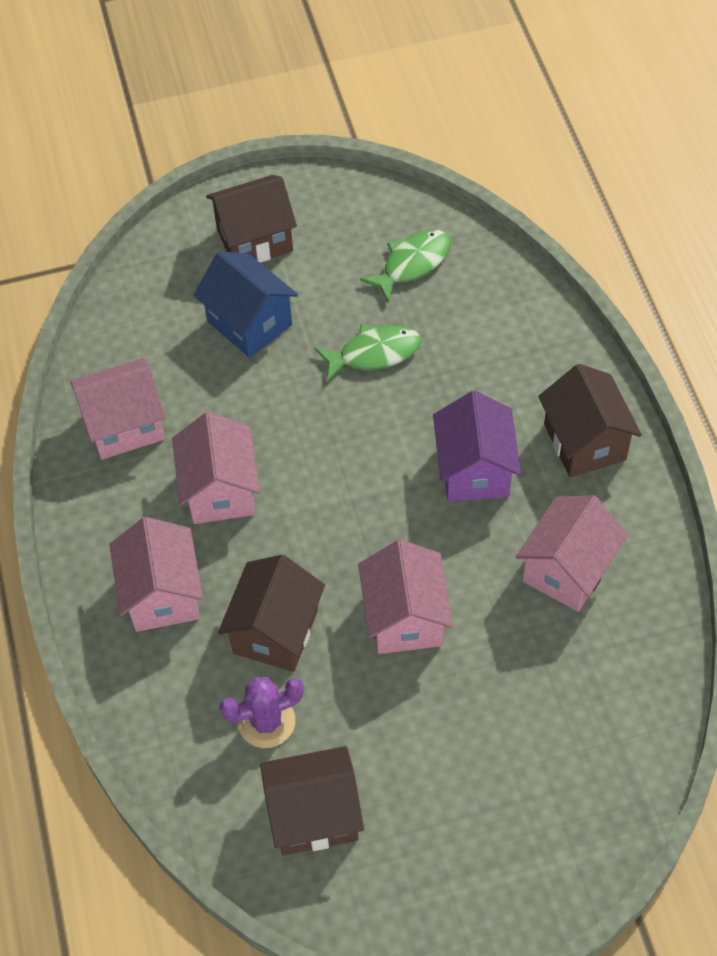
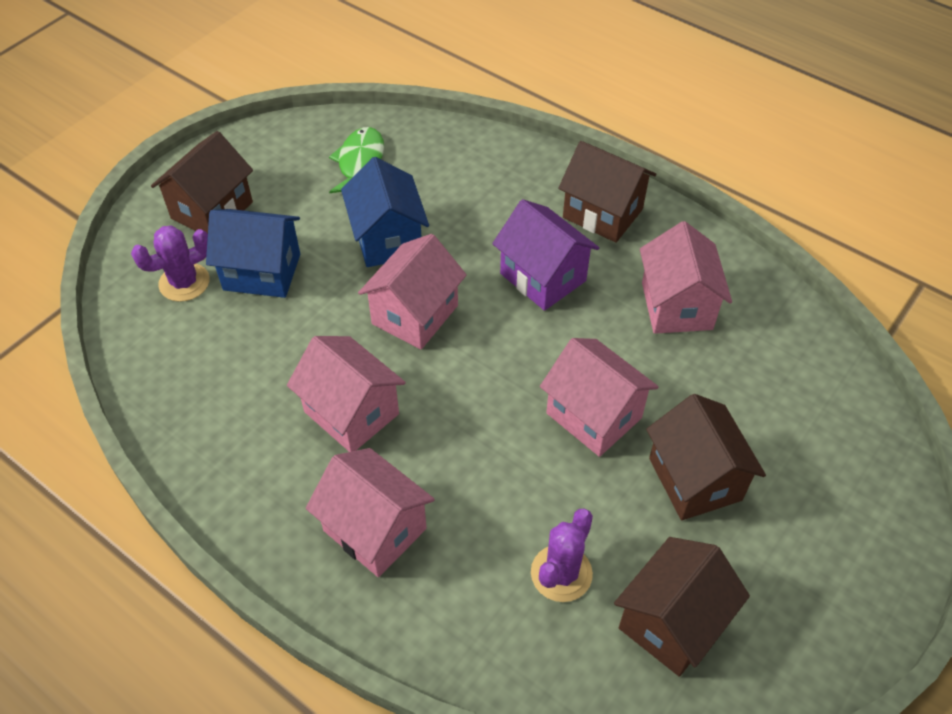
camera: 40 degrees left, 5 degrees down
pink house [71,358,166,460] -> pink house moved to [358,234,467,349]
brown house [218,555,325,672] -> brown house moved to [646,394,766,520]
green fish [315,324,421,383] -> blue house [341,157,429,267]
none -> purple cactus [131,225,210,302]

